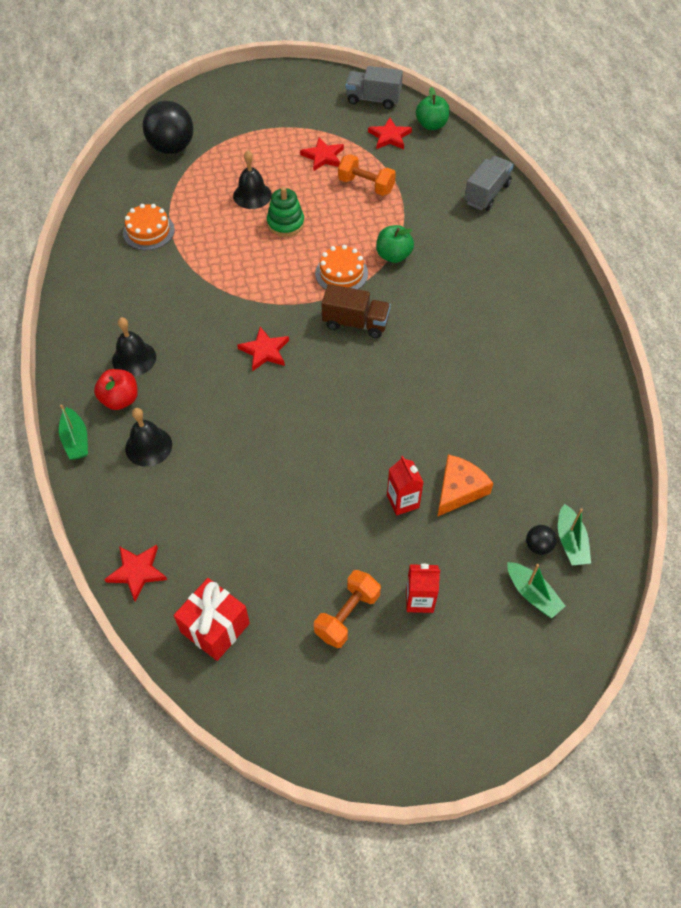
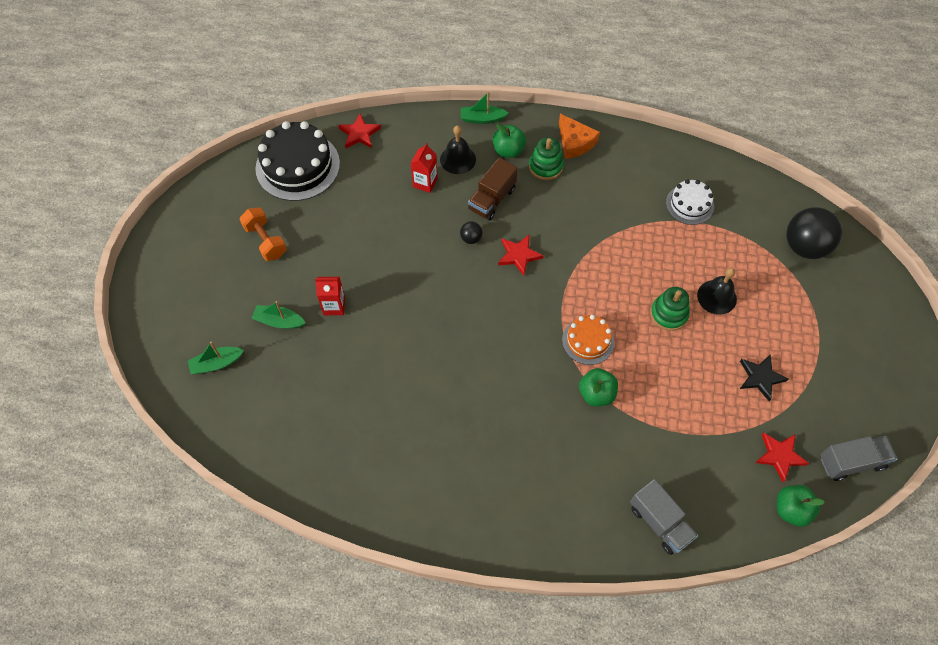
camera: 110 degrees right, 5 degrees up
red apple [94,369,138,410] -> green apple [492,124,526,158]
black bell [112,317,156,376] -> green stacking toy [529,137,564,180]
orange cake [123,204,175,250] -> white cake [666,179,714,225]
red gift [174,578,250,661] -> black cake [255,121,340,201]
red star [300,137,344,171] -> black star [740,354,789,401]
brown truck [322,284,391,338] -> brown truck moved to [468,158,518,220]
orange dumbbell [338,154,396,196] -> none
grey truck [346,66,403,109] -> grey truck turned 45 degrees clockwise [820,436,897,481]
red carton [406,563,440,613] -> red carton moved to [411,143,438,193]
orange cheese [437,455,494,517] -> orange cheese moved to [559,114,600,159]
black ball [526,525,557,555] -> black ball moved to [460,221,483,244]
green boat [558,504,591,566] -> green boat moved to [251,301,305,329]

